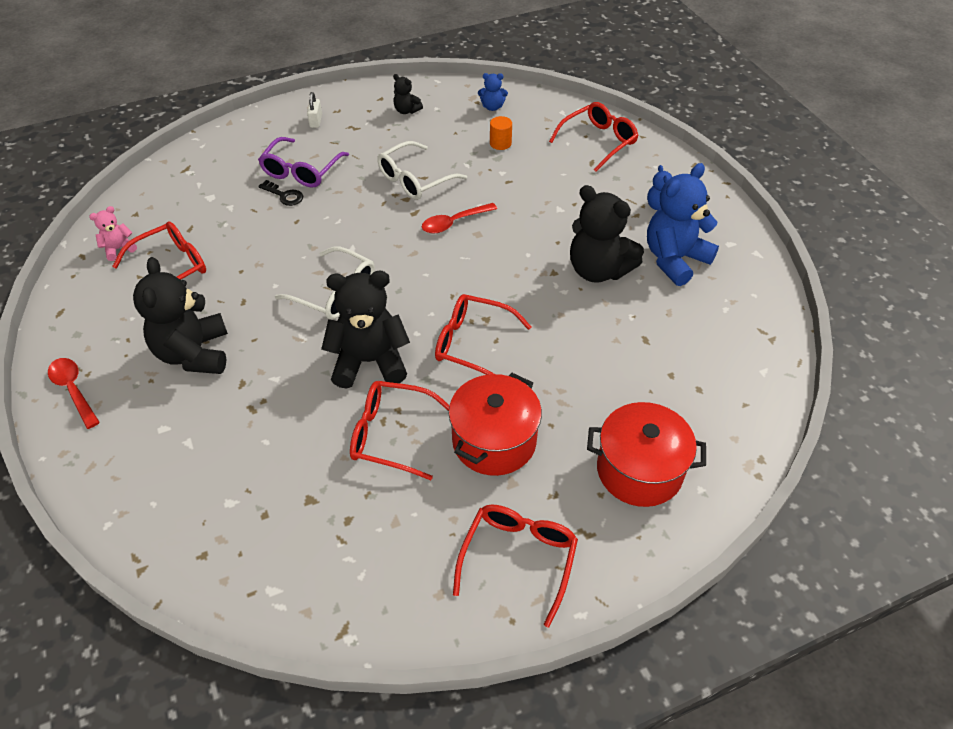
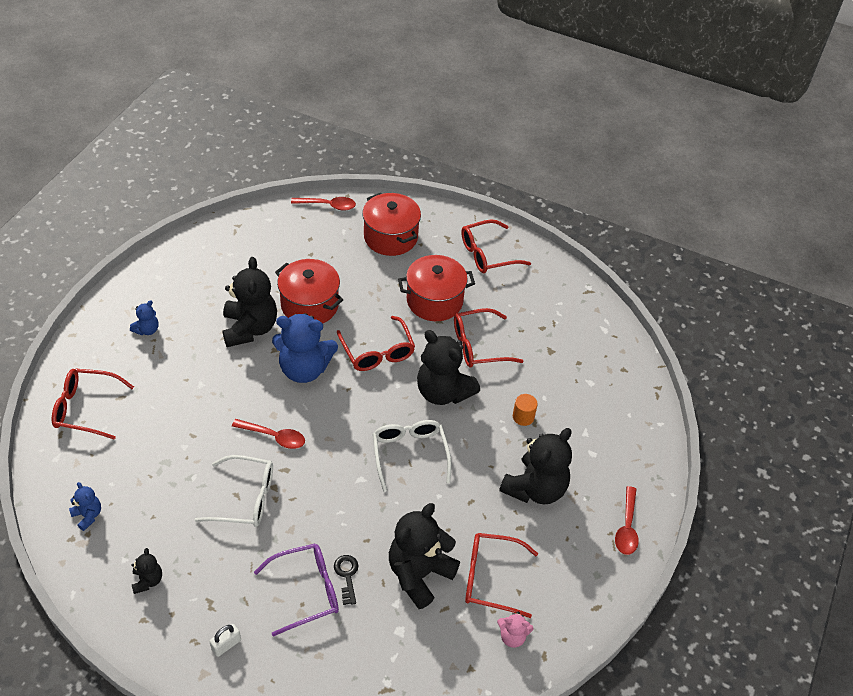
camera: 135 degrees left, 0 degrees up
red glasses [350,381,449,480] -> red glasses turned 105 degrees clockwise [454,308,524,368]
orange cylinder [490,116,512,150] -> orange cylinder moved to [513,394,538,426]
blue teddy bear [647,163,719,286] -> blue teddy bear moved to [272,313,338,383]
none -> red pot [275,259,343,324]
none -> red spoon [291,197,356,211]
none -> black teddy bear [389,503,460,609]

